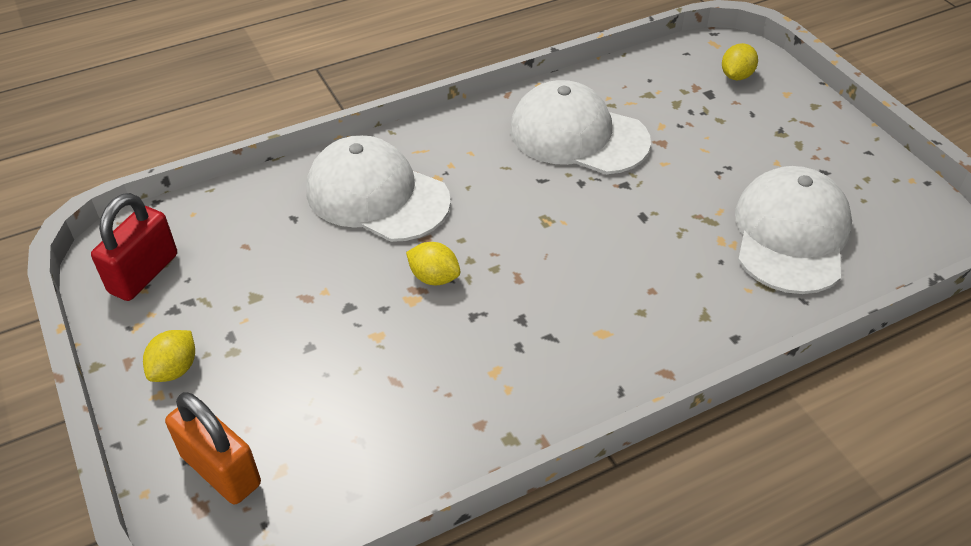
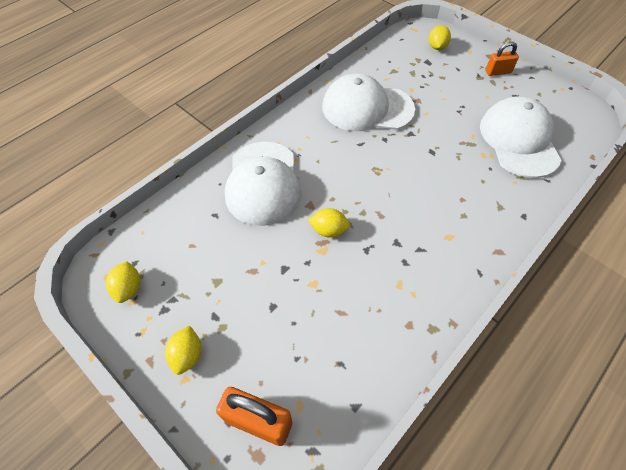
camera: 20 degrees left, 10 degrees up
red padlock [91,193,177,301] -> yellow lemon [106,261,140,303]
white cap [306,135,451,242] -> white cap turned 105 degrees counterclockwise [225,142,301,226]
none -> orange padlock [486,42,519,76]

